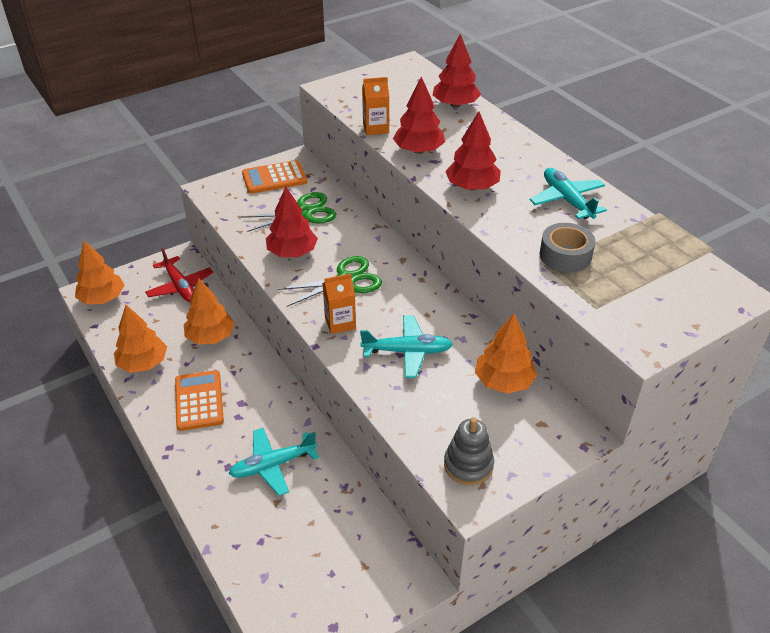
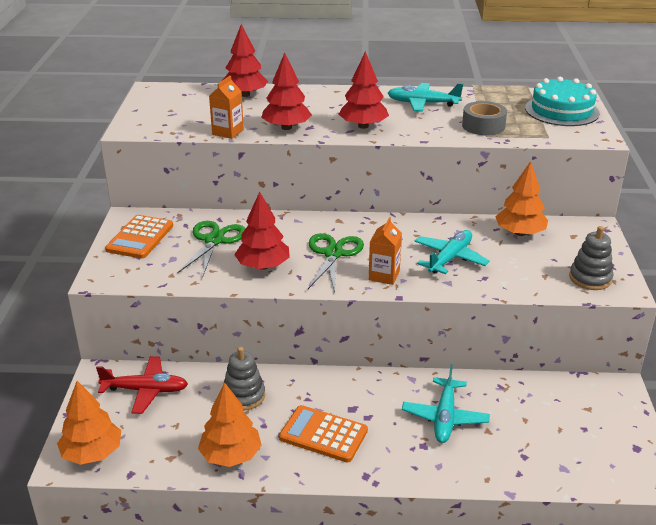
camera: 55 degrees left, 10 degrees down
orange tree [184,278,235,344] -> grey stacking toy [224,347,265,410]
none -> turquoise cake [525,77,600,126]

